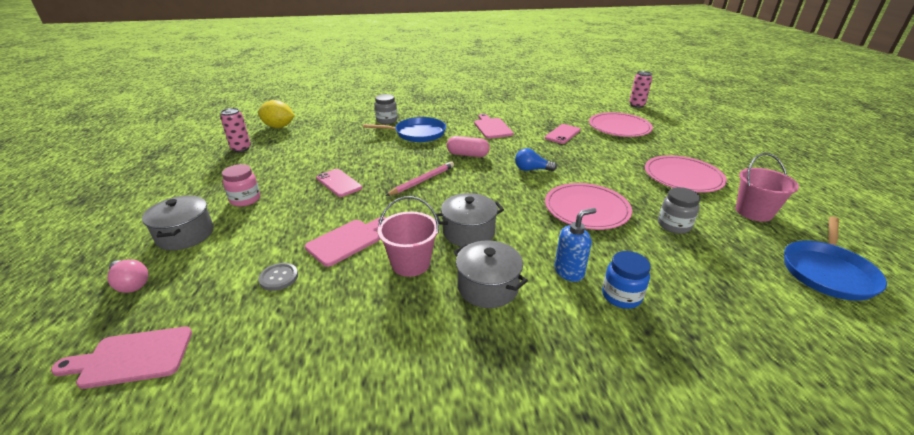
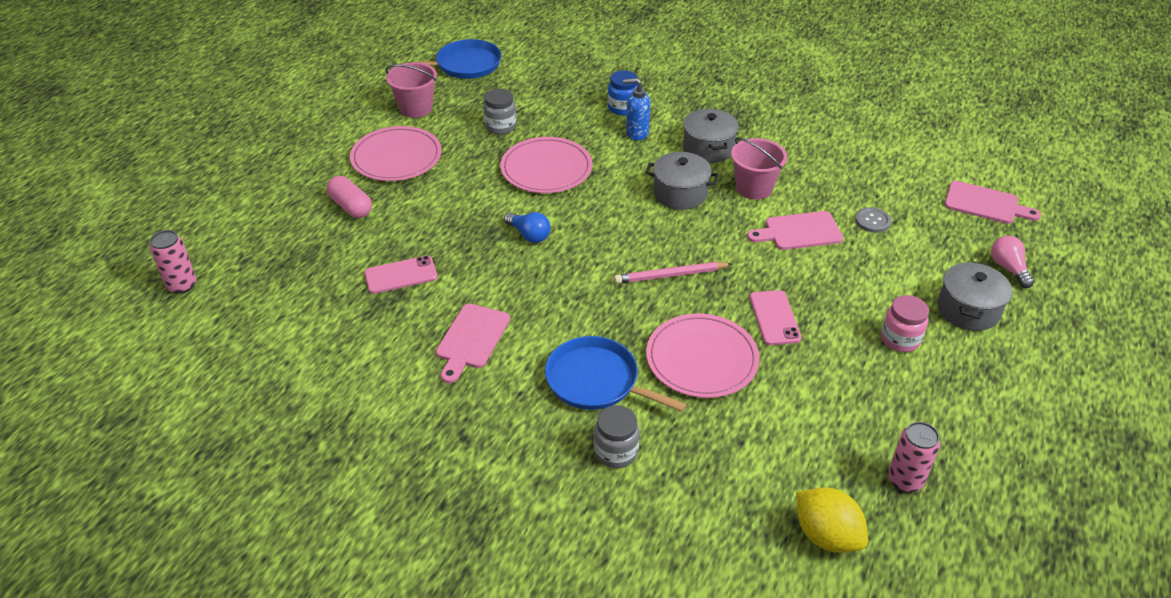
camera: 145 degrees left, 10 degrees up
pink capsule [447,136,490,157] -> pink capsule moved to [327,176,372,218]
pink plate [589,112,653,137] -> pink plate moved to [646,314,760,398]

